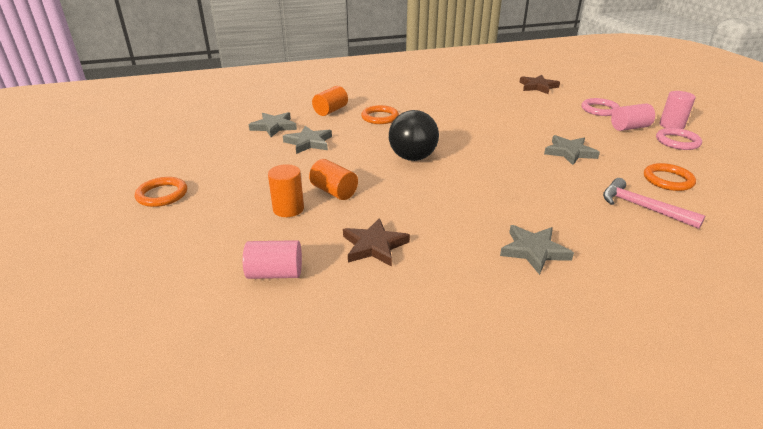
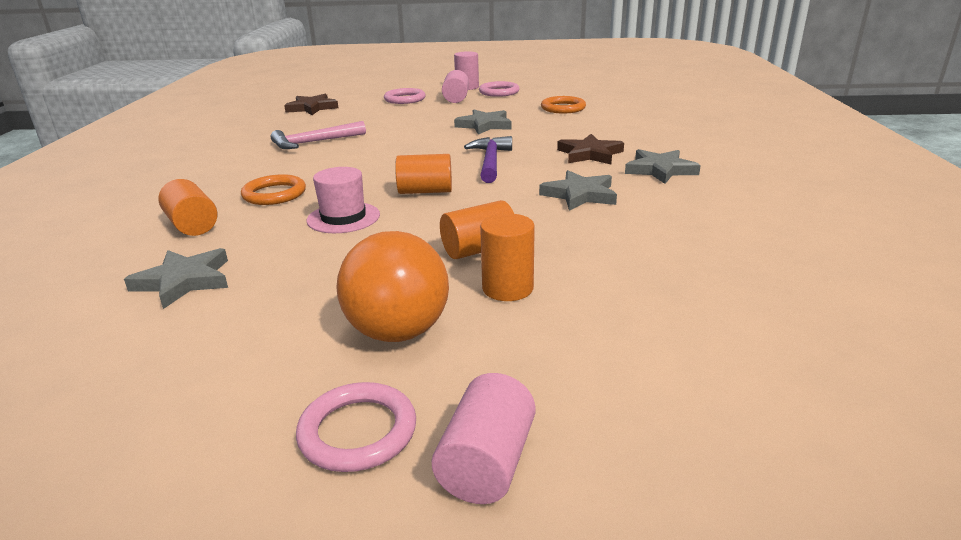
camera: 70 degrees left, 5 degrees down
orange ring [135,177,187,207] -> pink ring [296,382,416,472]
pink cylinder [243,240,302,279] -> pink cylinder moved to [432,373,536,504]
grey star [283,126,332,154] -> grey star moved to [539,170,617,211]
brown star [343,218,410,266] -> brown star moved to [557,134,624,164]
black ball [389,110,439,161] -> orange cylinder [395,154,452,194]
pink hammer [603,178,706,229] -> pink hammer moved to [271,121,366,149]
none -> pink hat [306,167,380,233]
none -> orange ball [336,231,449,342]
none -> purple hammer [464,136,512,183]

